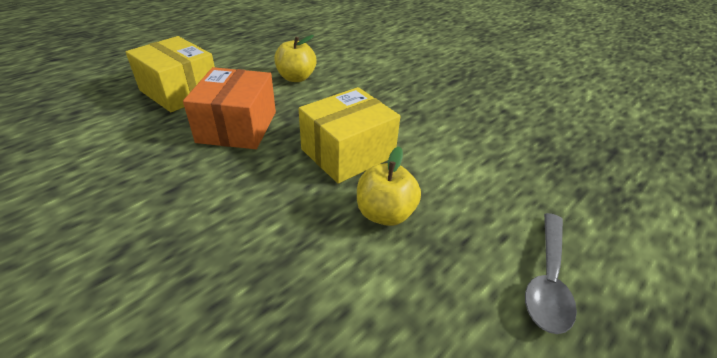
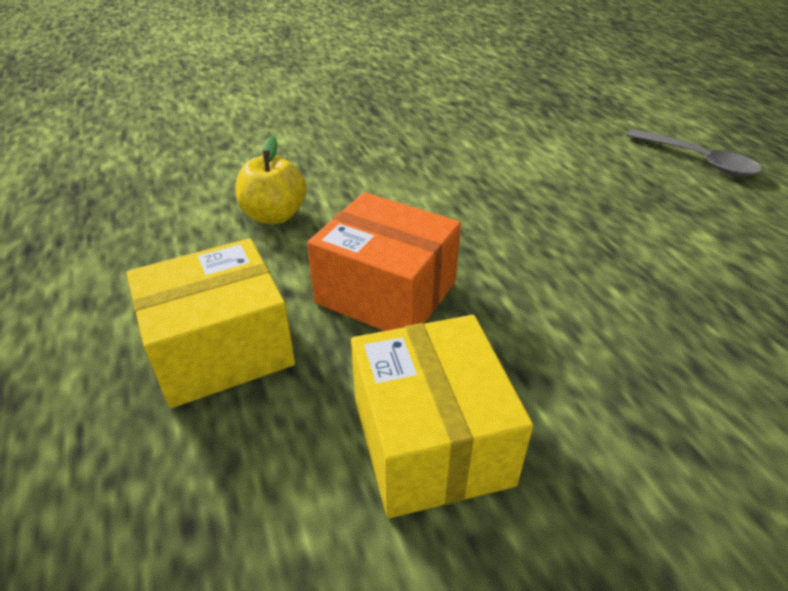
camera: 65 degrees left, 0 degrees up
yellow box [299,87,400,184] -> yellow box moved to [351,315,533,518]
yellow apple [357,146,421,226] -> none

